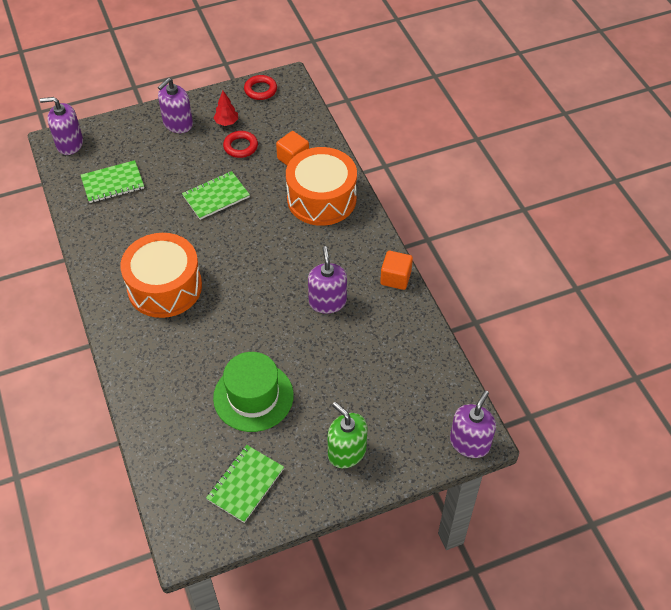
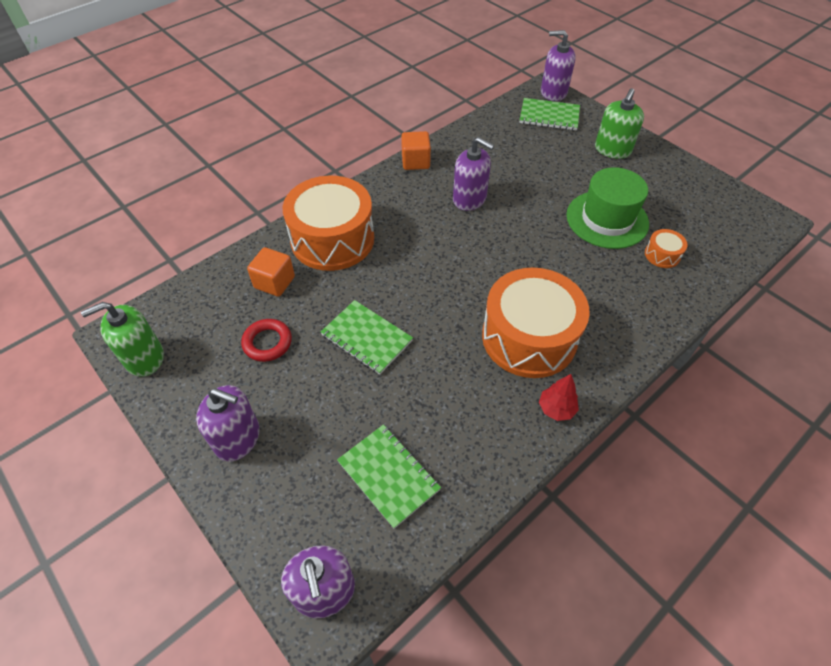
camera: 110 degrees left, 0 degrees up
green notebook [206,445,284,523] -> green notebook moved to [519,98,580,130]
red tree [214,91,238,126] -> red tree moved to [539,374,579,421]
red ring [244,75,277,100] -> green soap dispenser [81,302,164,377]
purple soap dispenser [308,246,347,314] -> purple soap dispenser turned 120 degrees counterclockwise [453,137,494,211]
none -> orange drum [645,229,687,268]

